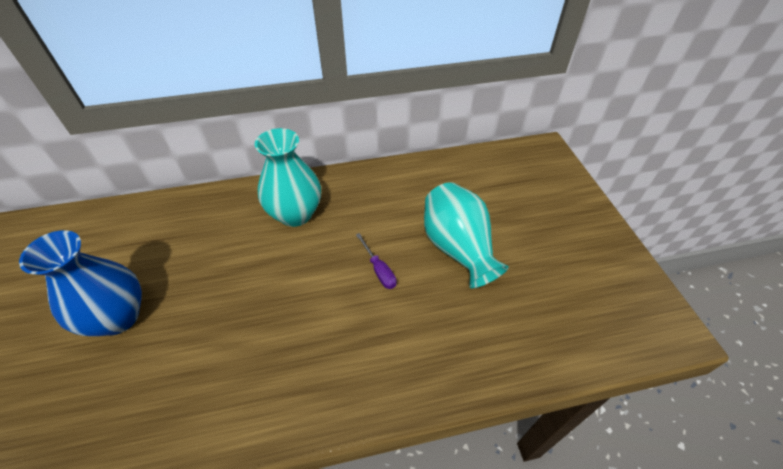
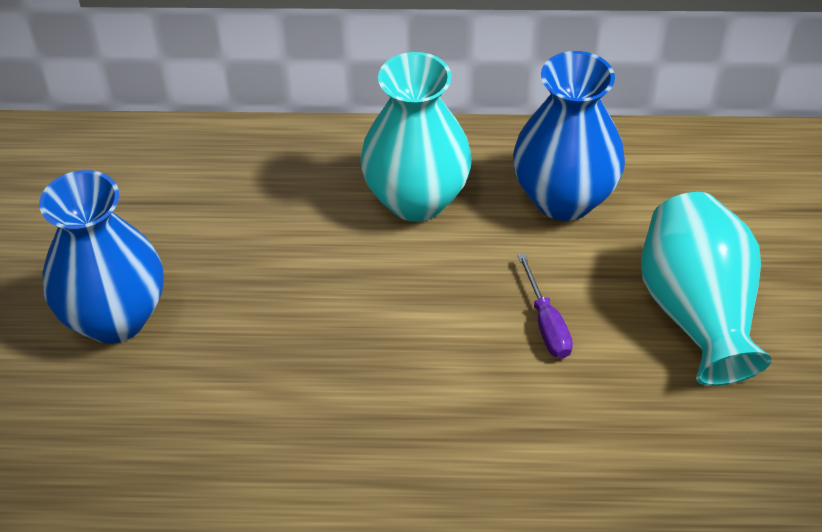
camera: 15 degrees right, 0 degrees up
none -> blue vase [513,51,625,221]

